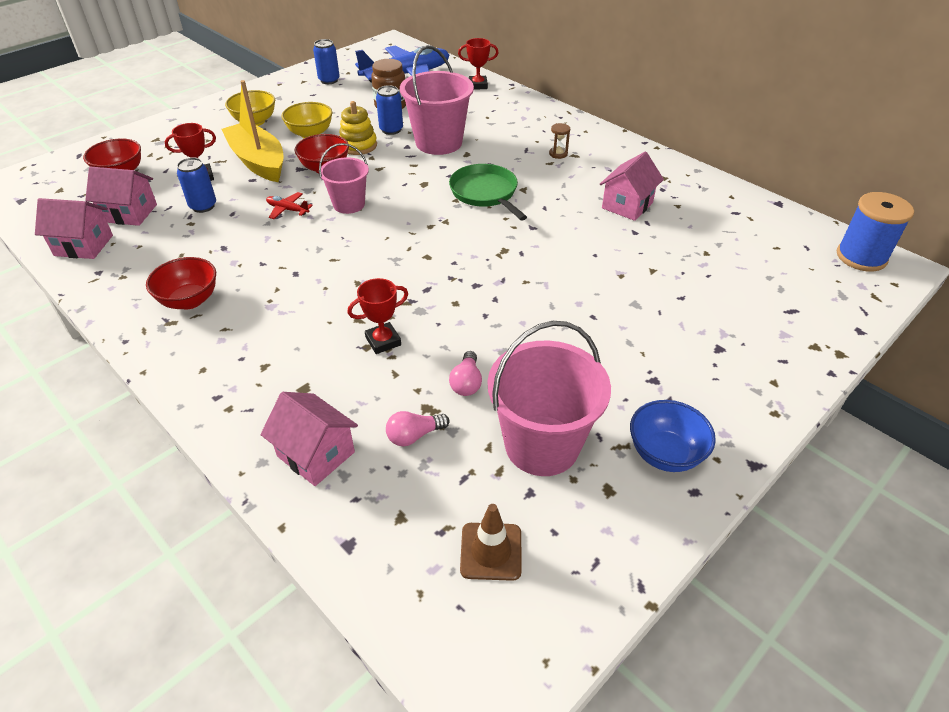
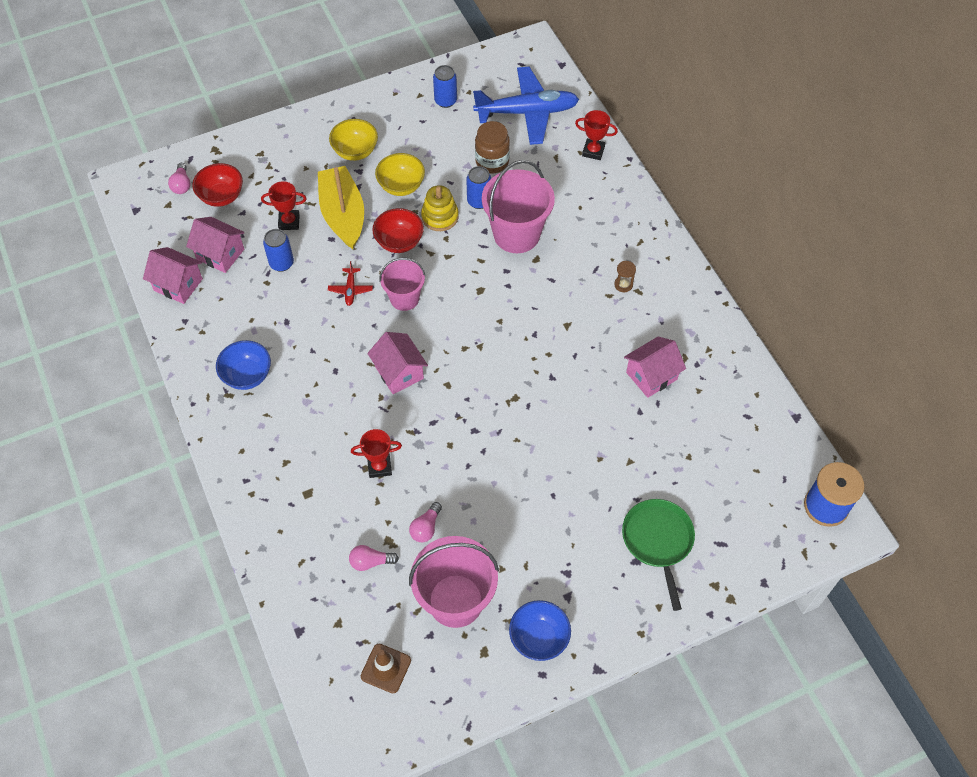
camera: 20 degrees right, 15 degrees up
red bowl [146,257,216,309] -> blue bowl [216,340,271,390]
pink house [260,392,358,486] -> pink house moved to [367,332,428,394]
red plane [266,192,313,219] -> red plane turned 135 degrees counterclockwise [328,261,373,306]
green pan [449,164,527,221] -> green pan moved to [622,499,695,611]
none -> pink light bulb [168,163,190,194]

